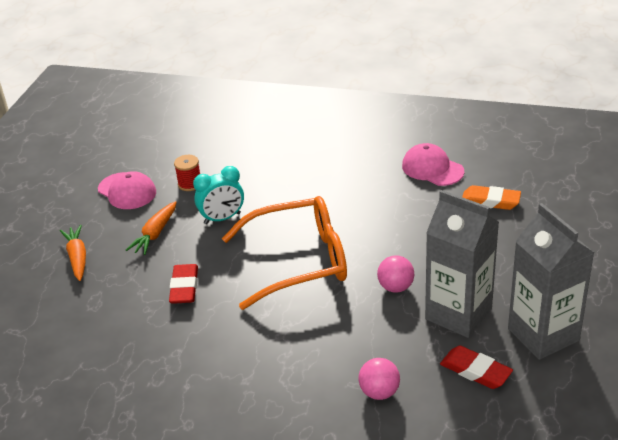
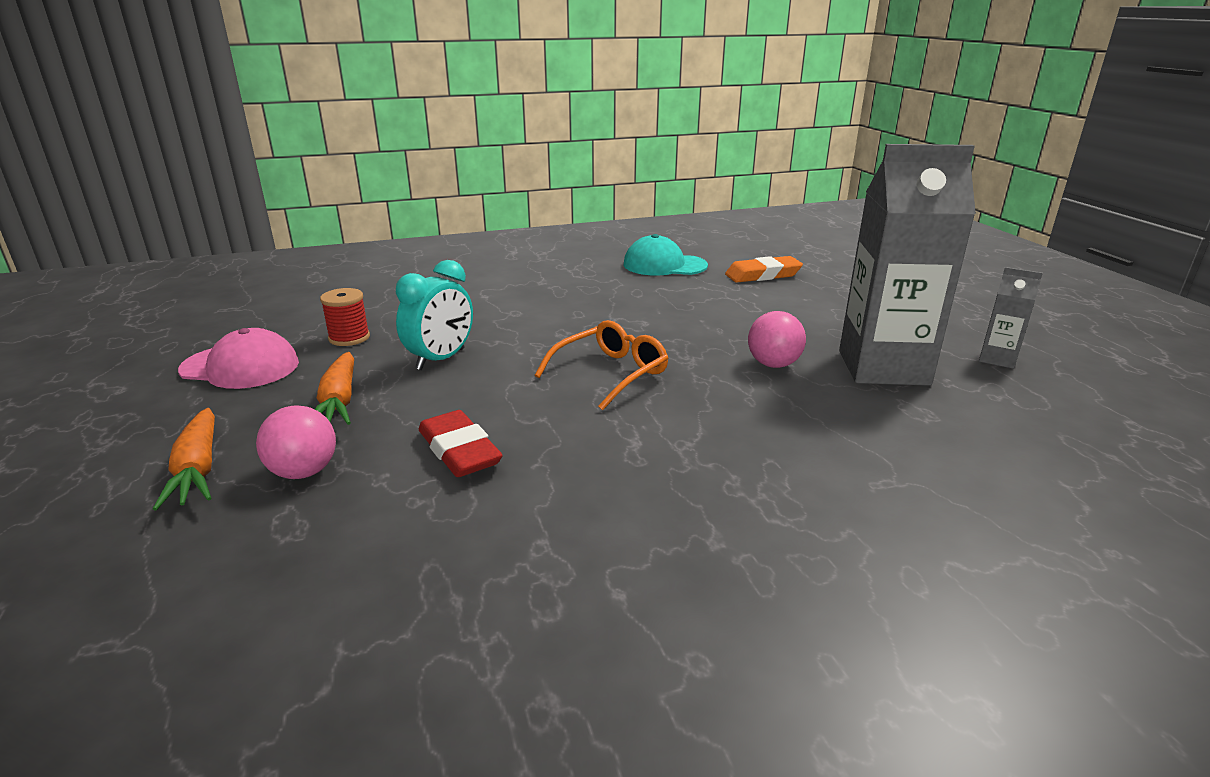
camera: 35 degrees left, 10 degrees down
orange carrot [60,225,86,281] -> orange carrot turned 150 degrees counterclockwise [153,408,215,511]
orange glasses [222,196,347,310] -> orange glasses [535,320,668,410], size x0.54
pink ball [359,358,400,400] -> pink ball moved to [256,405,336,479]
pink cap [402,143,464,186] -> turquoise cap [624,234,708,276]
red eraser [440,345,513,389] -> none
grey carton [508,203,594,360] -> grey carton [979,267,1043,369], size x0.45

